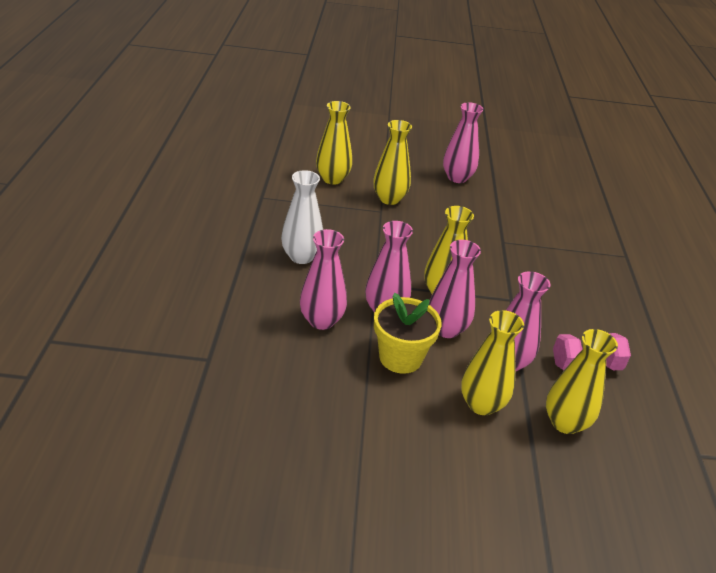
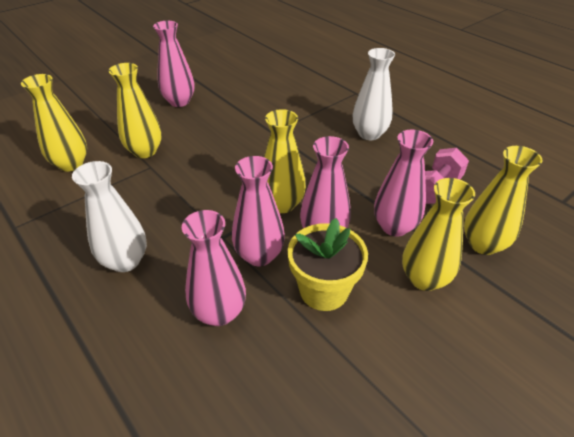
camera: 40 degrees left, 5 degrees up
none -> white vase [353,48,395,140]

